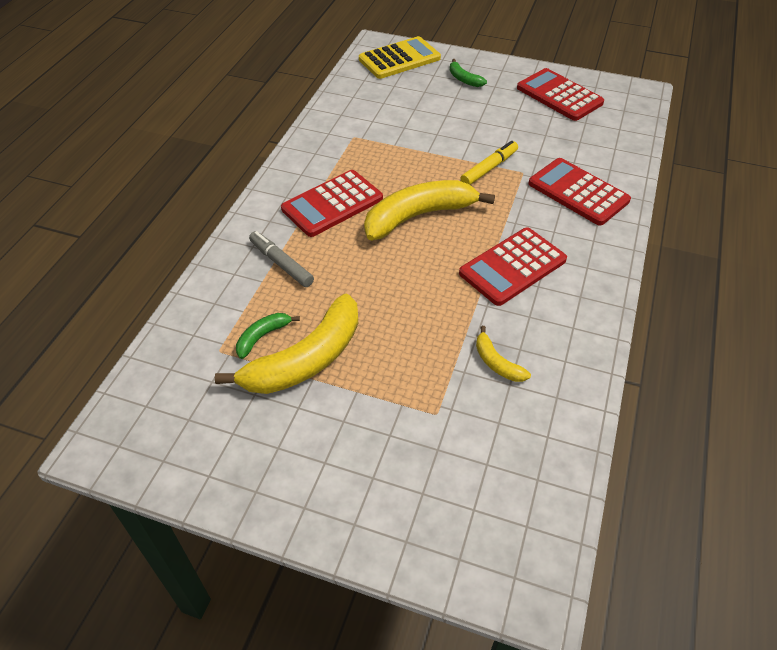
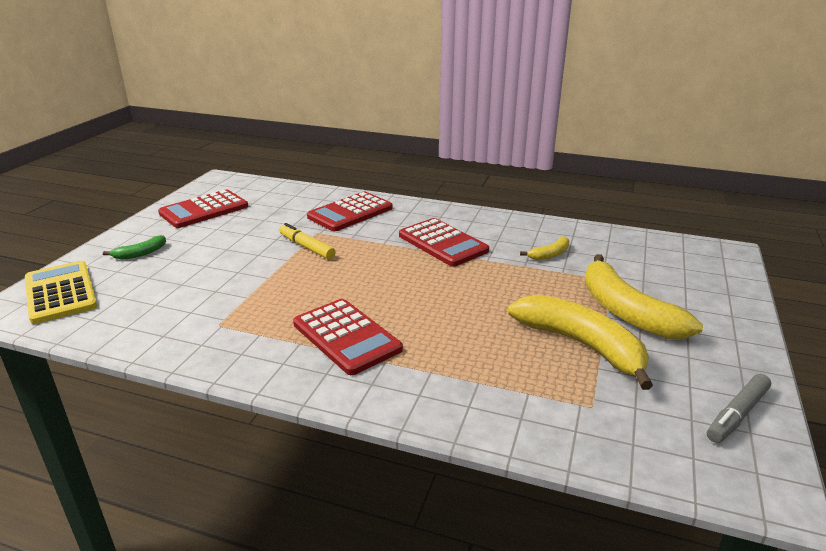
camera: 90 degrees left, 20 degrees down
green banana [236,313,300,359] -> none
grey marker [249,231,314,287] -> grey marker moved to [707,374,771,443]
yellow banana [364,180,495,240] -> yellow banana moved to [585,254,703,339]

